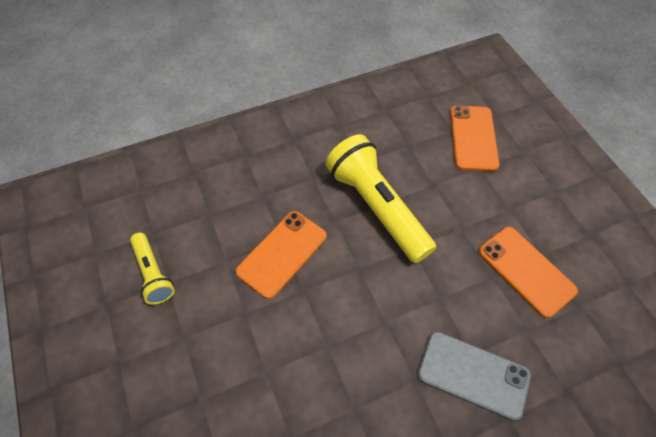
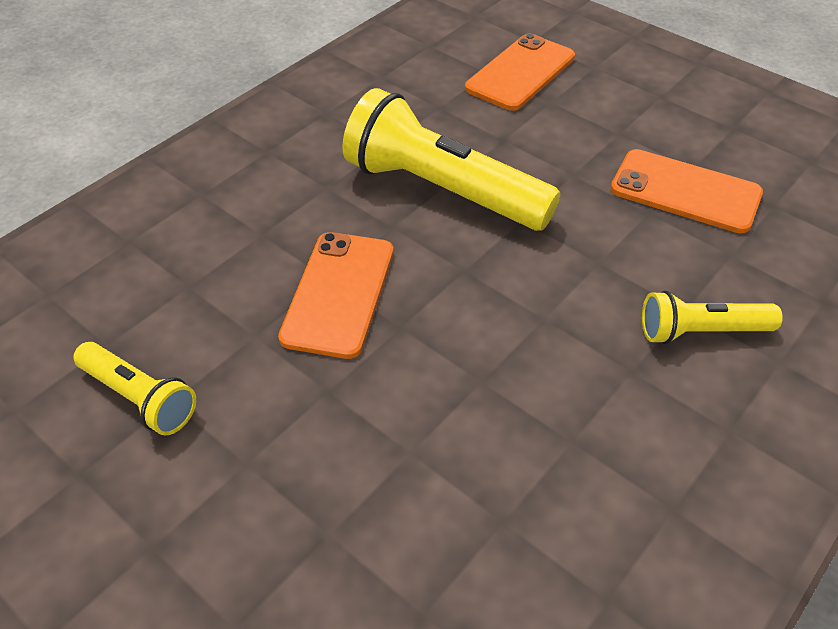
camera: 25 degrees left, 10 degrees down
grey phone [418,332,531,421] -> yellow flashlight [642,290,783,344]
orange phone [450,106,499,171] -> orange phone turned 60 degrees clockwise [465,33,575,111]

